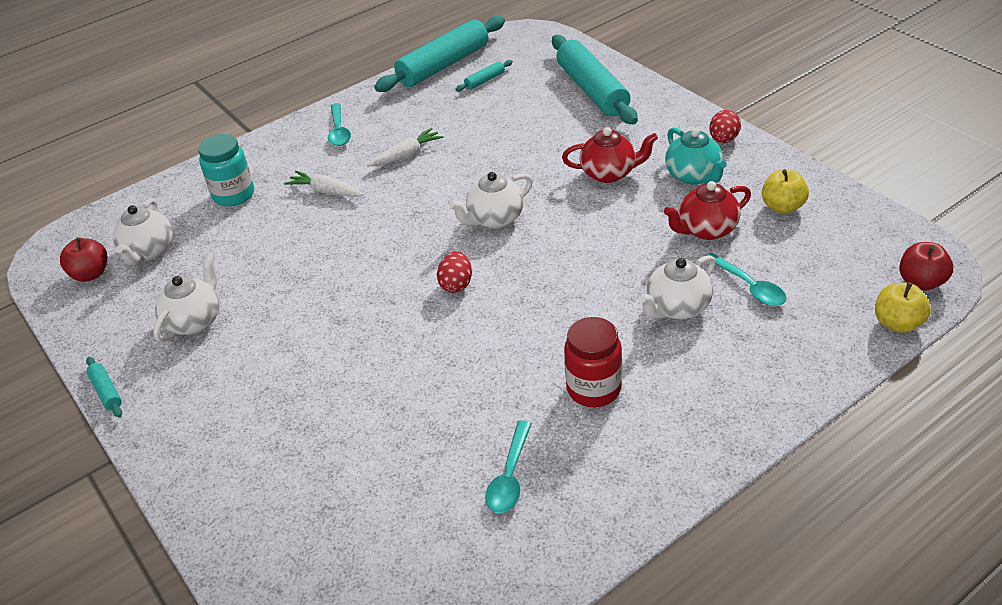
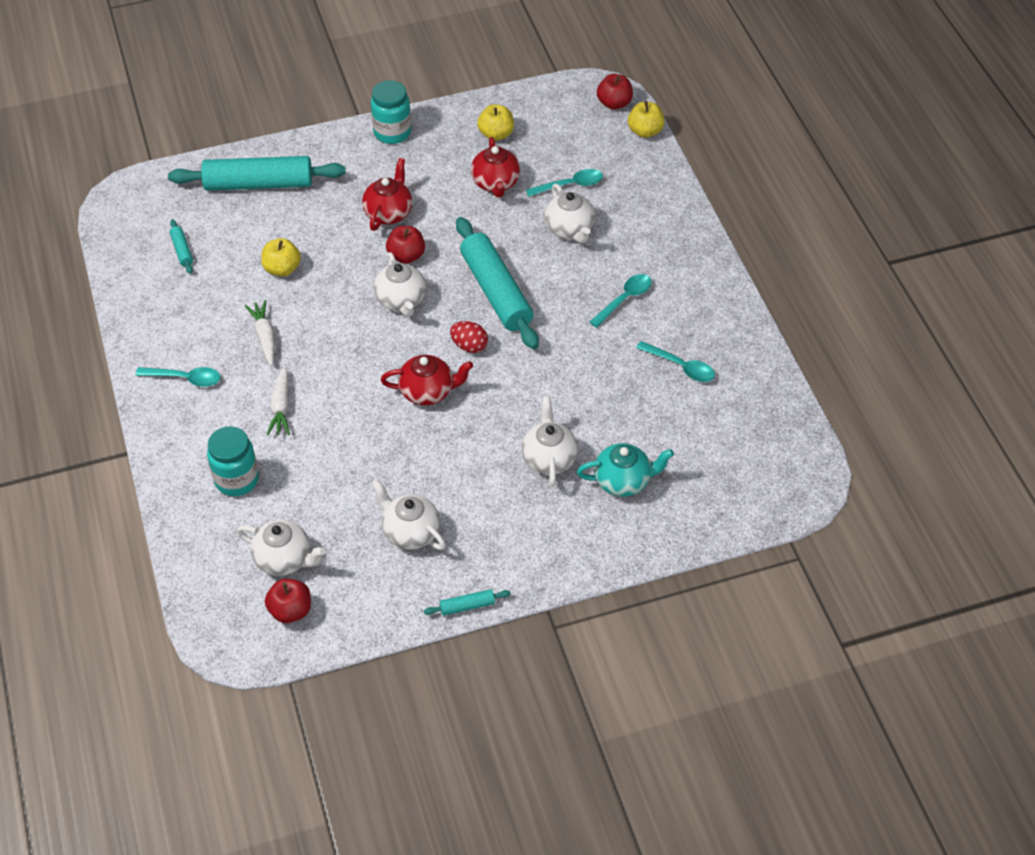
camera: 75 degrees left, 10 degrees up
white carrot [284,171,364,197] -> white carrot turned 45 degrees counterclockwise [267,366,290,436]
turquoise rolling pin [374,16,505,92] -> turquoise rolling pin moved to [456,217,539,349]
red jar [564,317,622,407] -> turquoise spoon [589,274,652,328]
turquoise teapot [665,127,727,184] -> turquoise teapot moved to [577,443,674,497]
red egg [710,110,741,143] -> turquoise jar [371,80,411,144]
none -> yellow apple [261,238,301,277]
none -> red teapot [381,355,473,405]
none -> red apple [386,226,425,264]
none -> white teapot [522,397,578,486]

